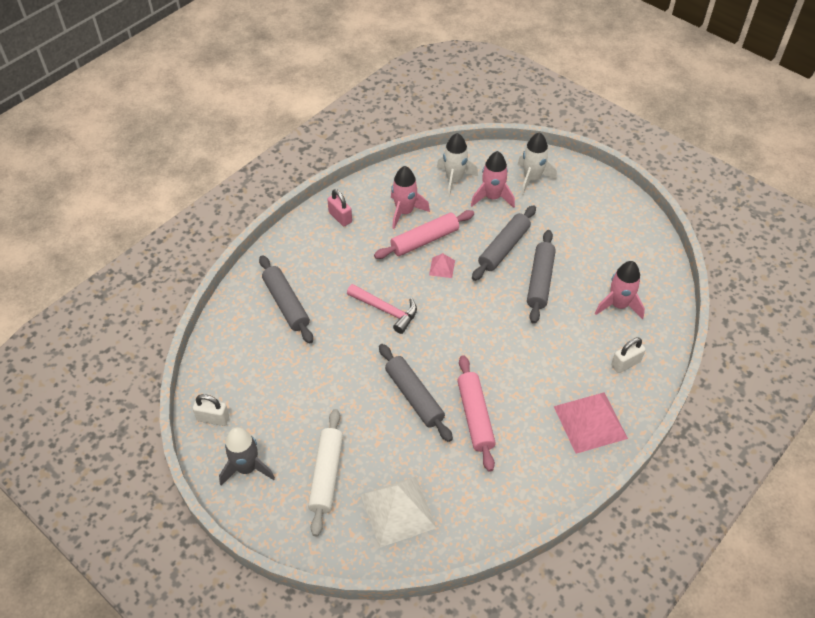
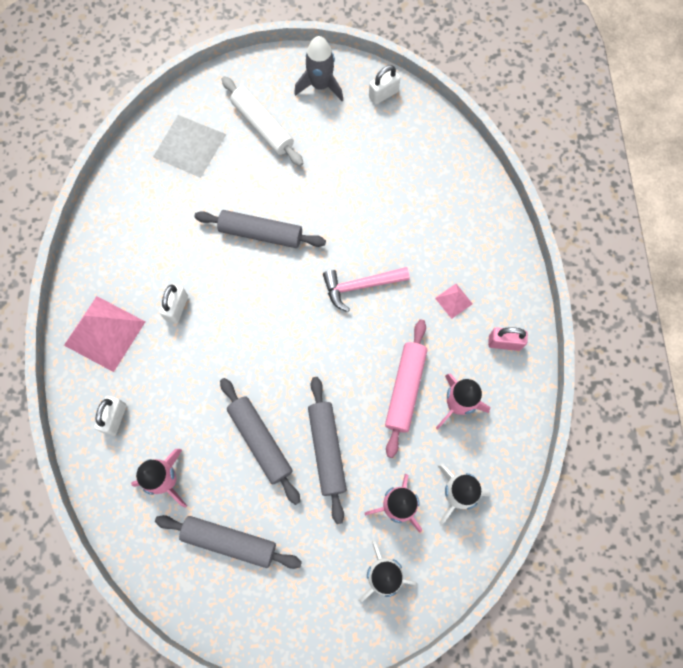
camera: 135 degrees right, 20 degrees up
grey rolling pin [259,255,313,343] -> grey rolling pin moved to [155,515,302,569]
pink pyramid [429,253,455,278] -> pink pyramid moved to [435,284,473,319]
pink rolling pin [457,355,496,472] -> none
none -> white padlock [159,284,188,324]

